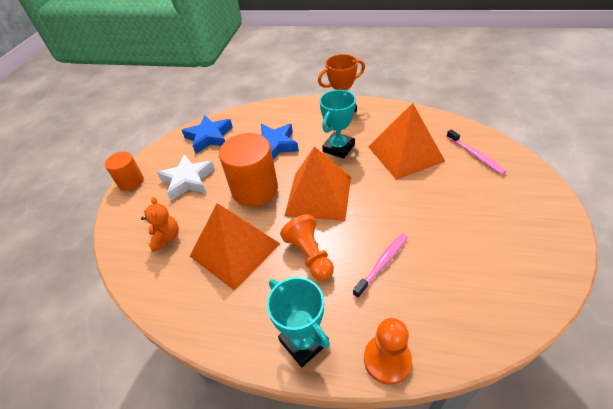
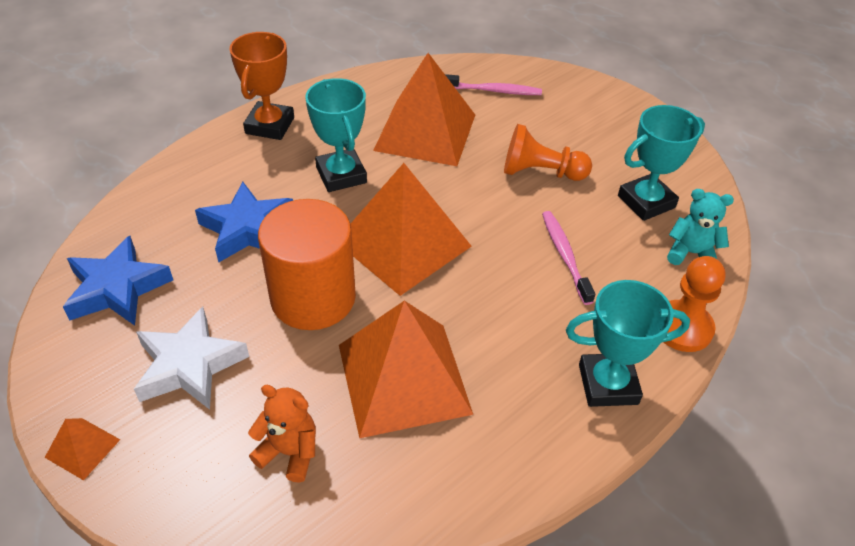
camera: 60 degrees left, 0 degrees up
orange cylinder [105,152,144,191] -> orange pyramid [45,418,120,480]
orange pawn [280,215,334,281] -> orange pawn moved to [504,124,592,181]
none -> turquoise trophy [618,105,705,221]
none -> turquoise teddy bear [667,189,734,265]

